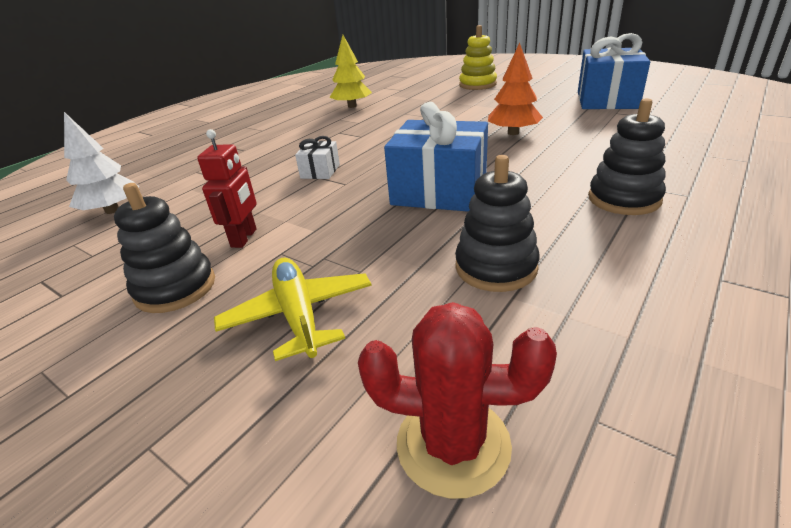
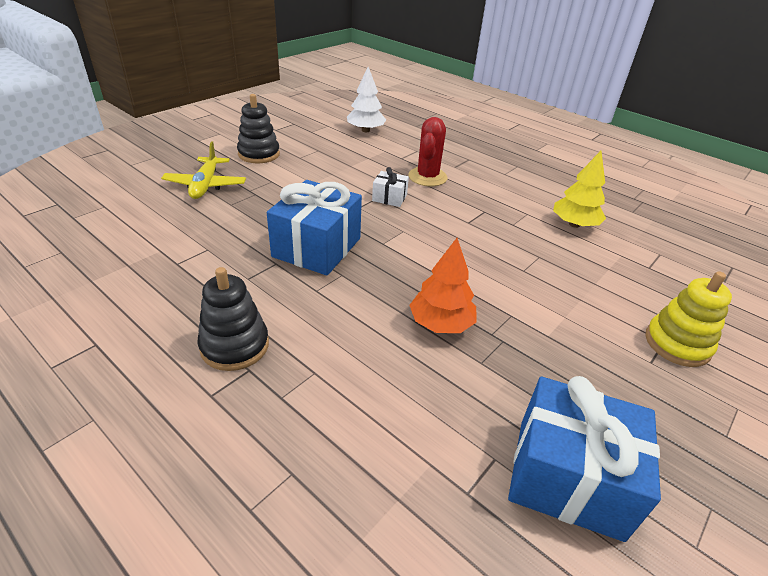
camera: 90 degrees right, 5 degrees up
red robot [197,129,257,248] -> none
yellow plane [214,258,372,361] -> yellow plane turned 105 degrees clockwise [161,141,246,199]
red cactus [358,302,557,499] -> red cactus moved to [408,117,448,186]
black stacking toy [455,155,540,292] -> none

